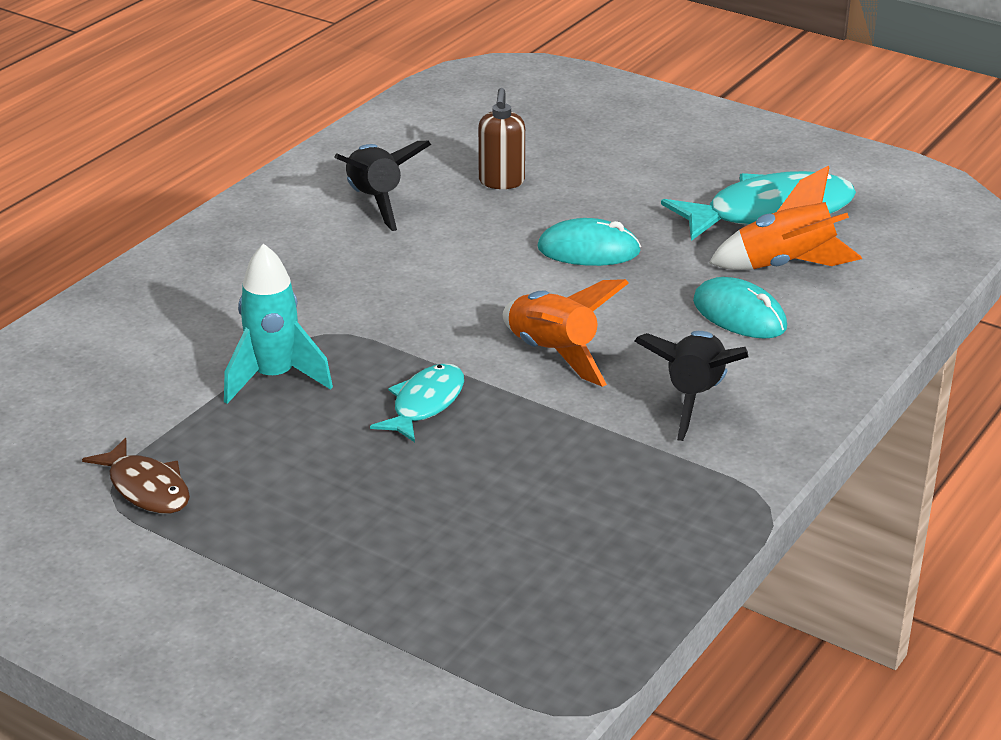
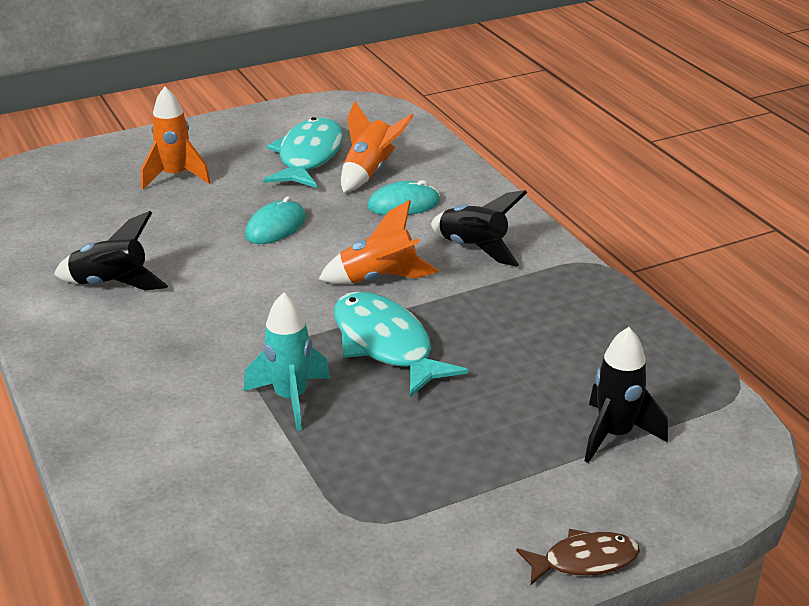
camera: 60 degrees left, 0 degrees up
brown fish [82,438,190,514] -> brown fish moved to [516,529,640,585]
turquoise fish [370,363,464,442] -> turquoise fish [334,291,468,397], size x1.76
brown soap dispenser [478,88,525,189] -> none
none -> orange rocket [141,87,211,189]
none -> black rocket [585,327,668,463]

